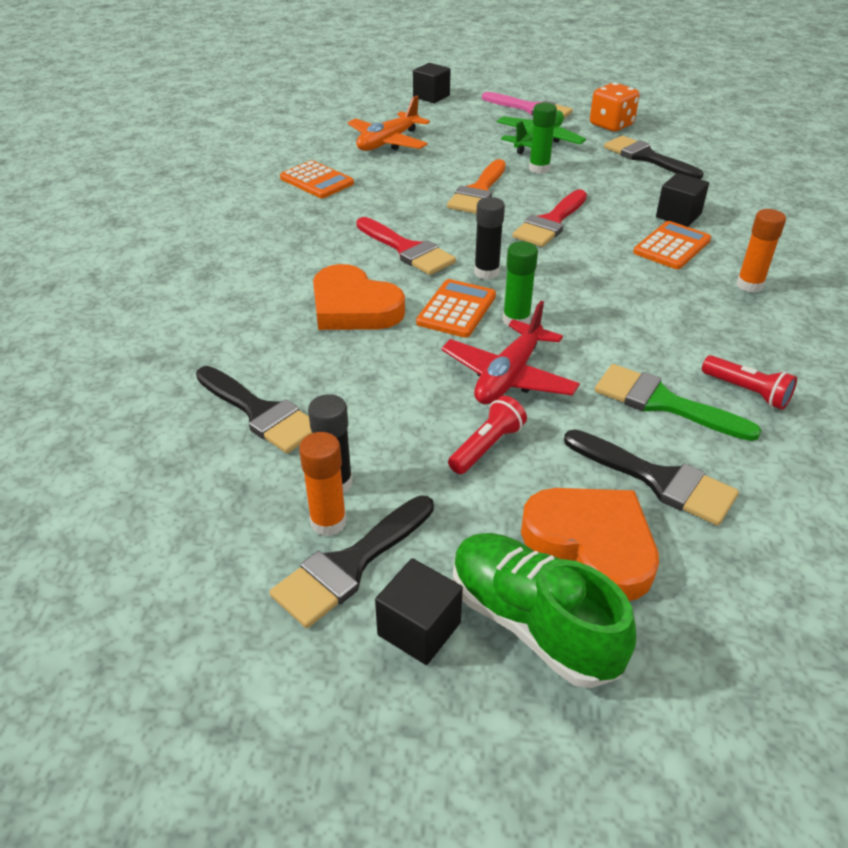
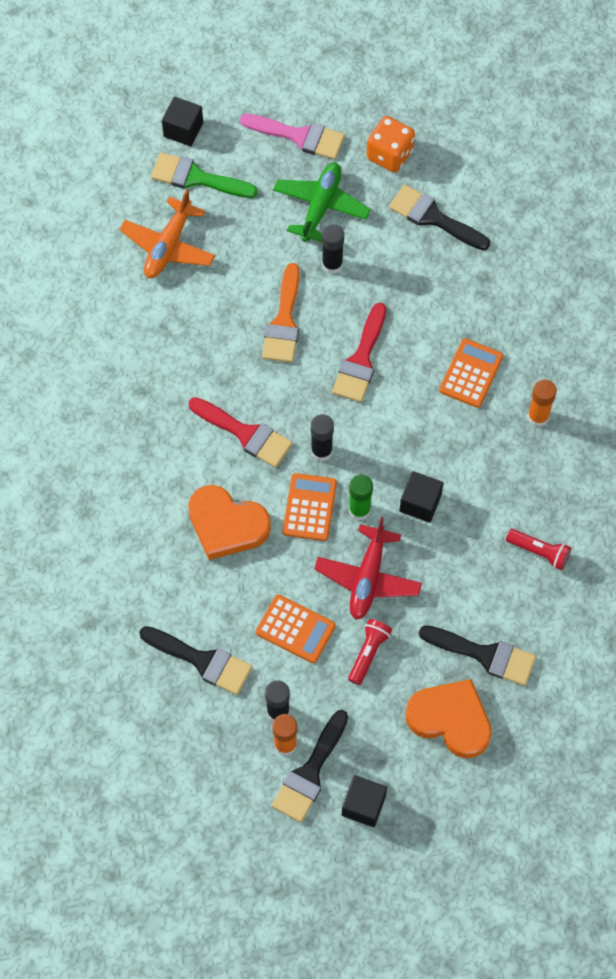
camera: 15 degrees left, 25 degrees up
orange calculator [280,160,354,198] -> orange calculator moved to [256,595,336,663]
green shoe [453,533,636,688] -> none
green glue stick [529,102,557,174] -> black glue stick [322,224,344,274]
green brush [595,364,762,441] -> green brush moved to [151,153,258,198]
black cube [656,173,709,227] -> black cube moved to [400,471,443,523]

